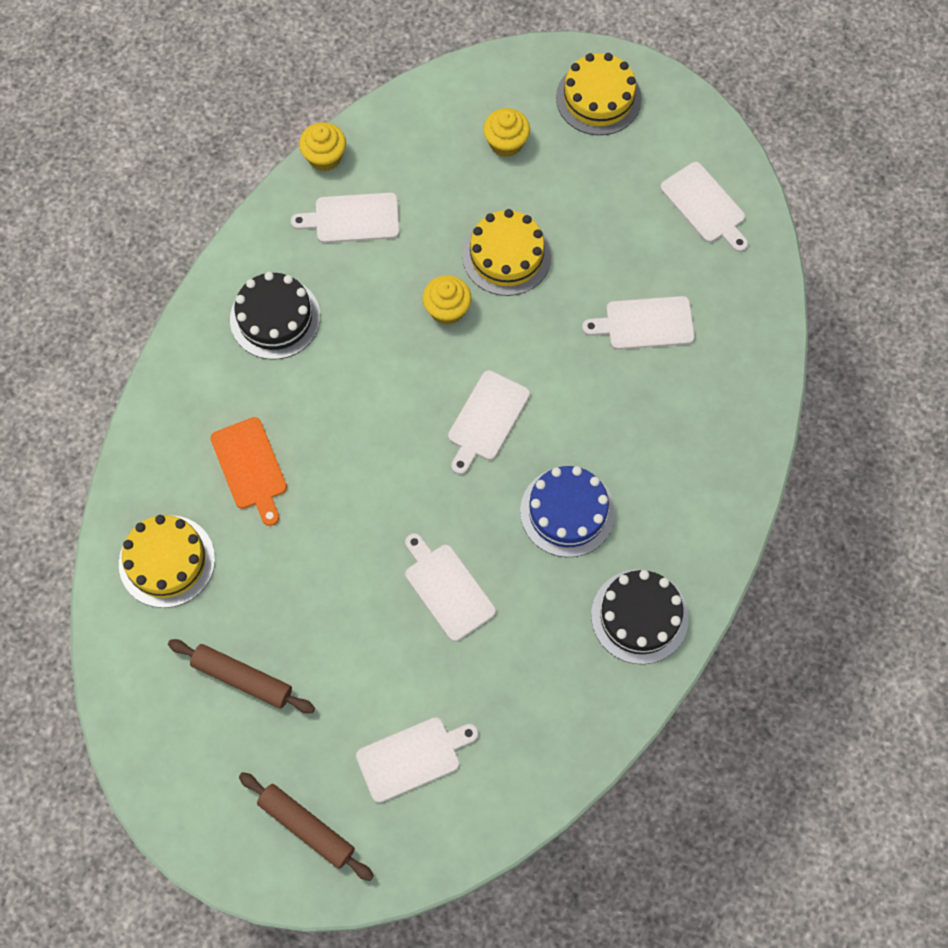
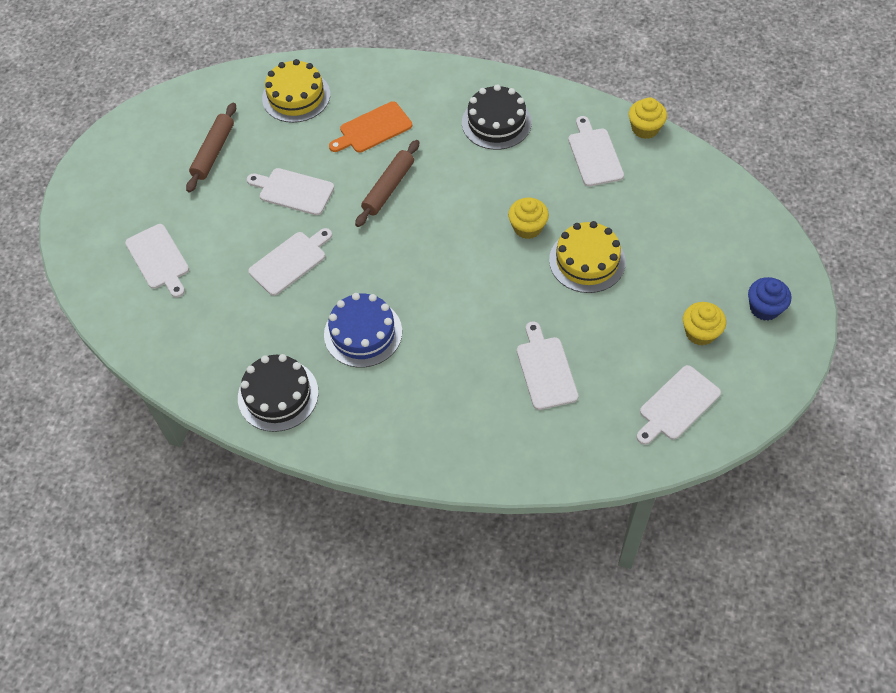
camera: 85 degrees right, 10 degrees down
brown rolling pin [239,772,374,881] -> brown rolling pin moved to [355,140,419,227]
white cutting board [448,370,530,475] -> white cutting board moved to [247,168,334,215]
yellow cupcake [483,108,530,157] -> yellow cupcake moved to [683,302,726,346]
yellow cake [556,53,642,135] -> blue cupcake [748,277,791,321]

